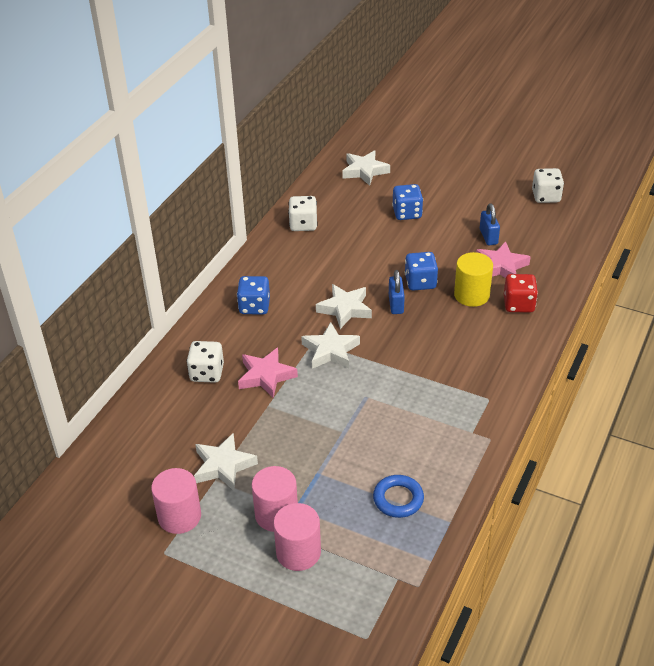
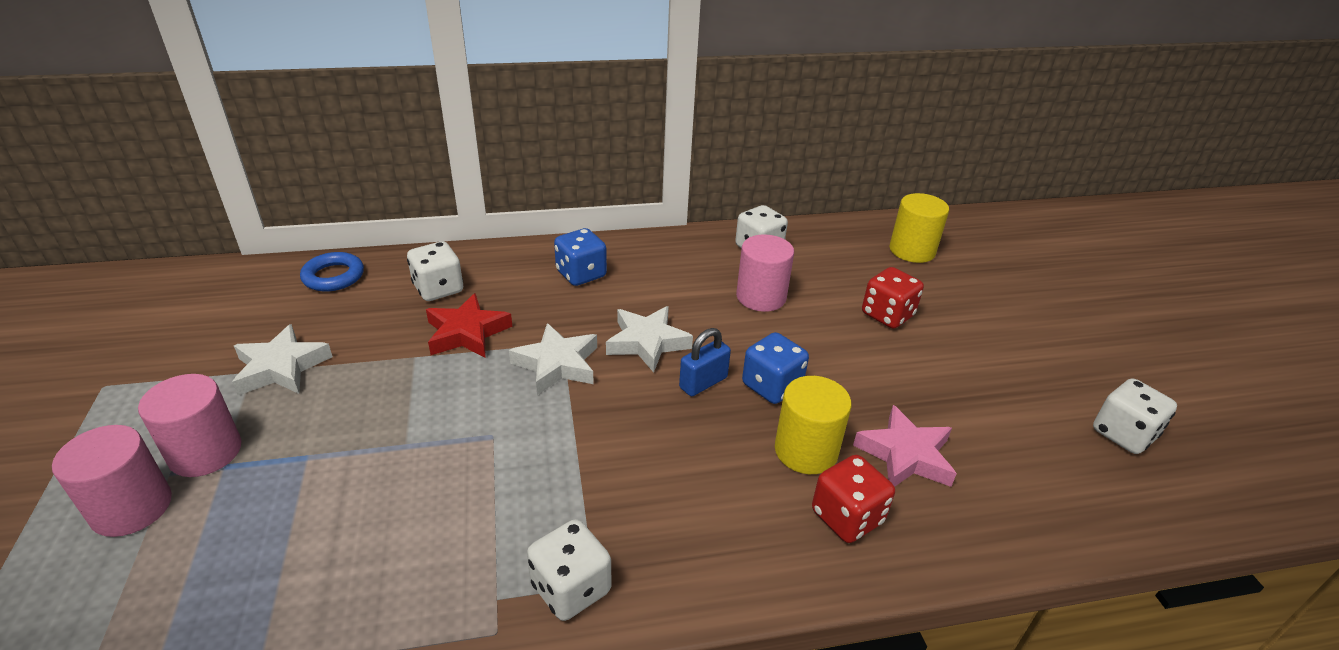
camera: 50 degrees right, 5 degrees down
pink cylinder [151,468,201,534] -> pink cylinder moved to [736,234,794,312]
pink star [238,348,298,398] -> red star [426,293,512,358]
white star [342,150,390,186] -> yellow cylinder [889,193,949,263]
blue ring [373,475,424,518] -> blue ring moved to [300,252,364,292]
blue dice [392,184,423,220] -> red dice [862,267,924,329]
blue padlock [480,203,500,245] -> none
none -> white dice [527,519,611,621]

